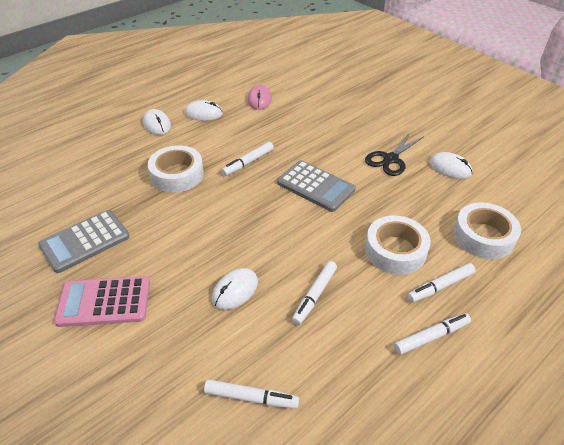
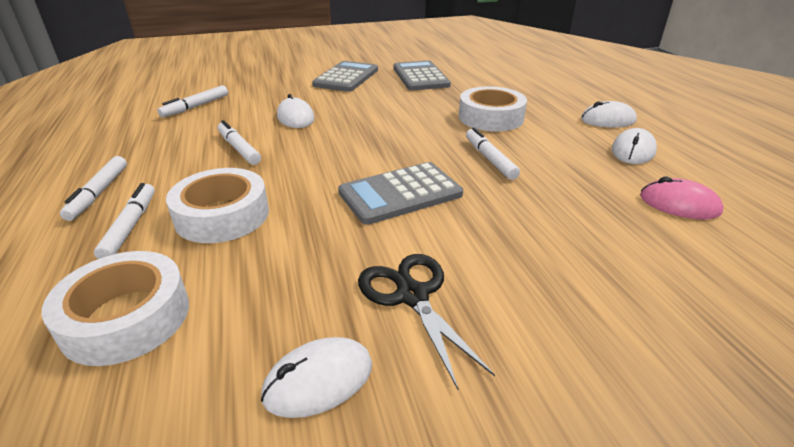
camera: 115 degrees right, 10 degrees down
pink calculator [54,276,150,327] -> grey calculator [312,61,378,92]

